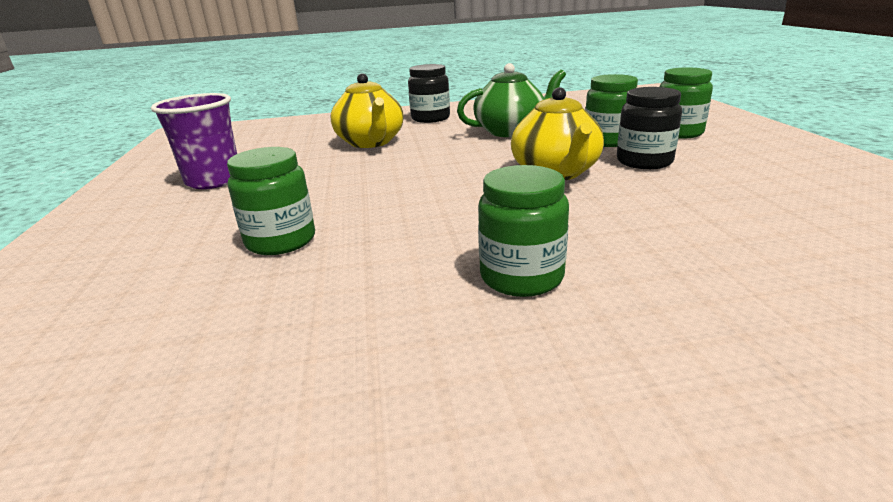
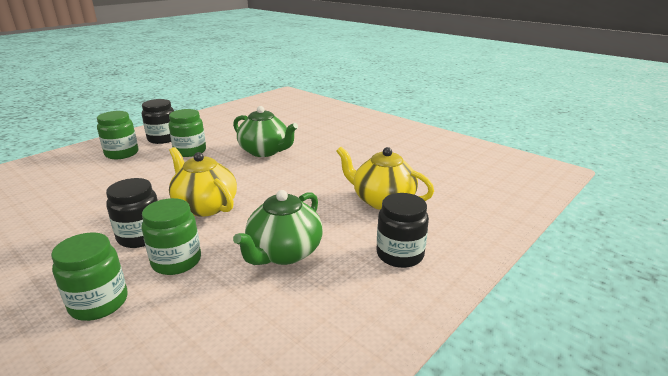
camera: 140 degrees right, 0 degrees up
purple cup [151,93,237,189] -> none
green jar [227,147,315,255] -> green jar moved to [97,111,138,159]
none -> black jar [142,99,174,144]
none -> green teapot [233,106,298,157]

